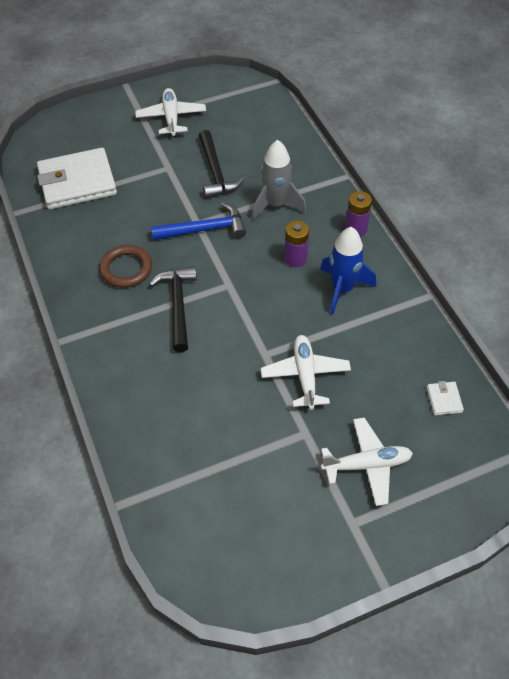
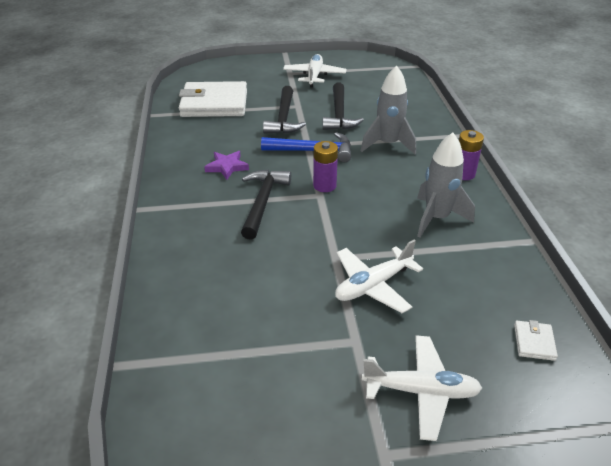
camera: 15 degrees right, 15 degrees down
brown ring [99,245,152,288] -> purple star [204,151,249,180]
white plane [261,335,351,410] -> white plane turned 135 degrees counterclockwise [335,240,423,313]
purple battery [285,221,309,267] -> purple battery moved to [313,141,338,192]
blue rocket [320,227,376,315] -> grey rocket [417,133,475,238]
none -> black hammer [263,86,306,134]

